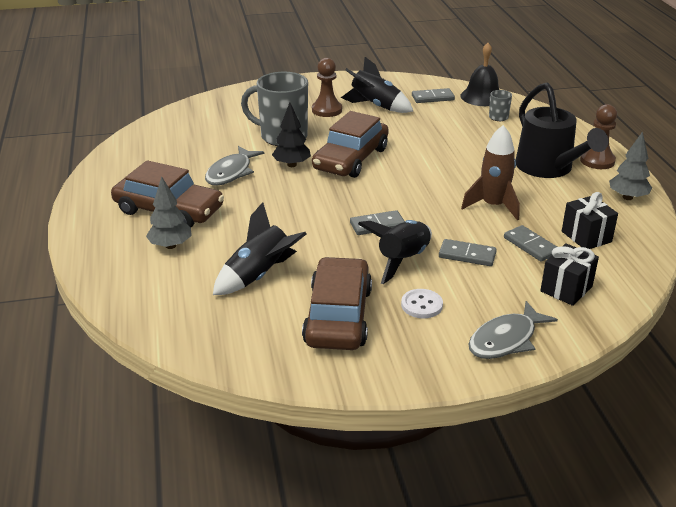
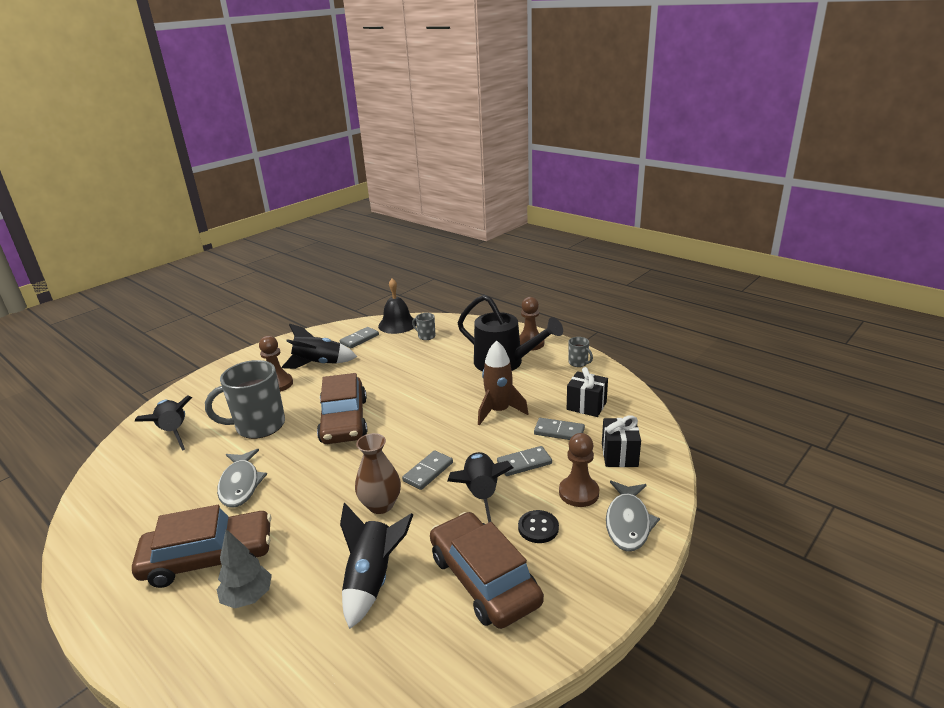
camera: 35 degrees left, 5 degrees down
black tree [272,102,311,167] -> none
white button [401,289,443,318] -> black button [518,510,559,543]
grey tree [609,131,652,200] -> grey mug [568,337,593,367]
none -> black rocket [135,395,192,451]
none -> brown vase [355,433,401,514]
none -> brown pawn [559,433,599,507]

